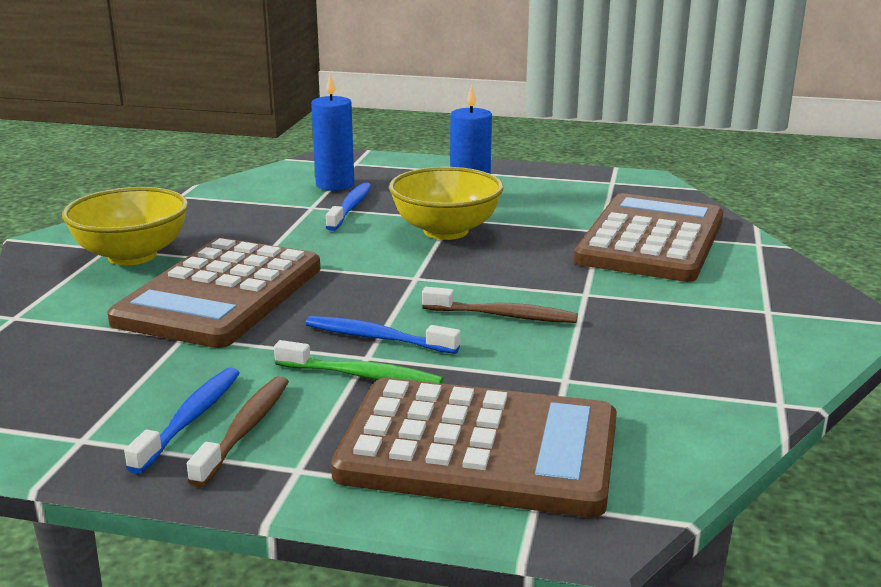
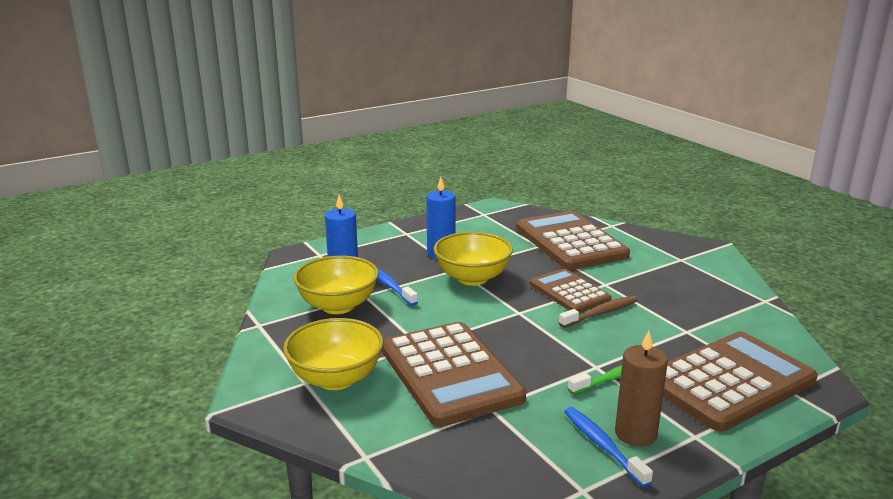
camera: 45 degrees left, 0 degrees up
brown toothbrush [187,376,289,487] -> brown candle [615,330,668,447]
blue toothbrush [306,316,460,354] -> none
none -> yellow bowl [293,255,379,314]
none -> brown calculator [530,269,612,313]

